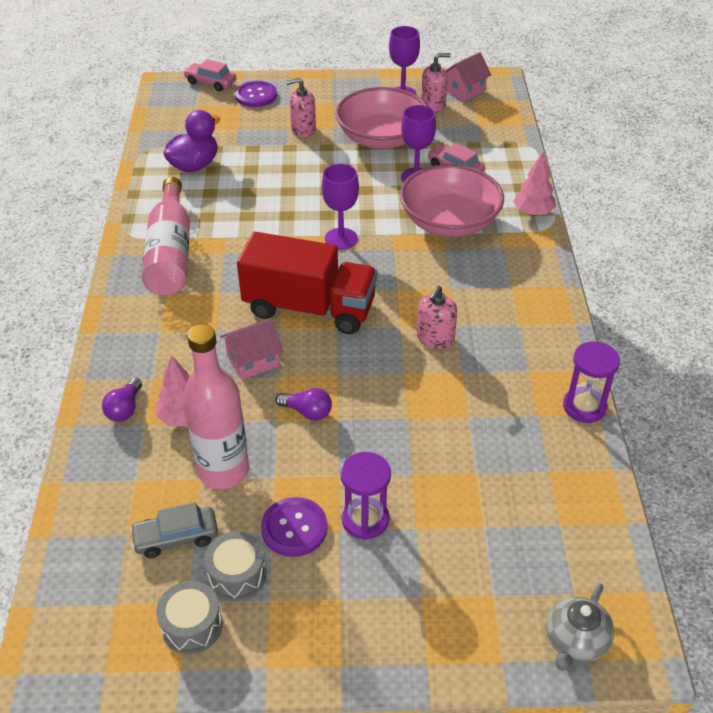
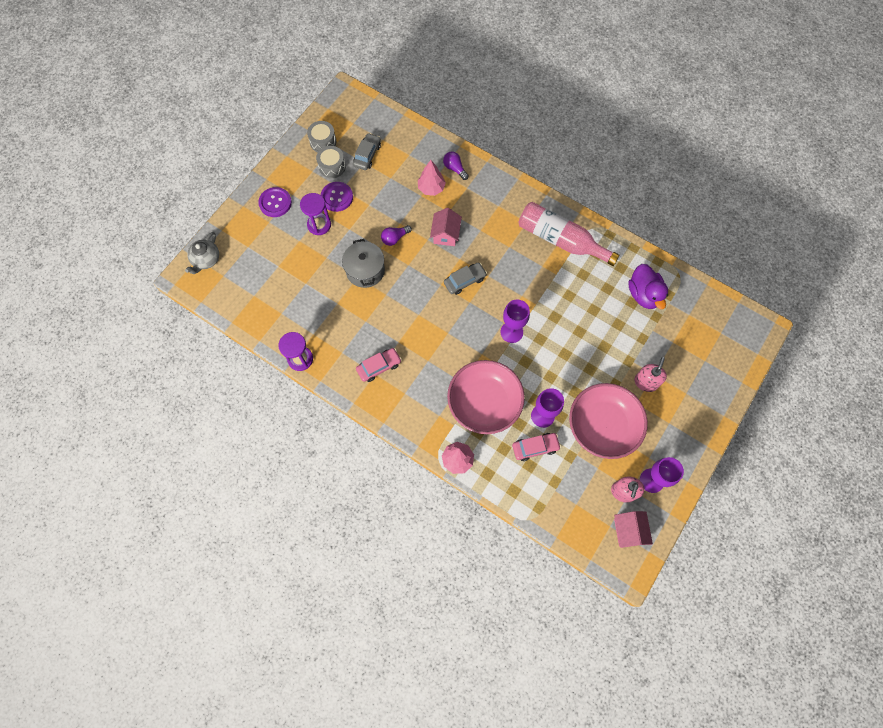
camera: 125 degrees right, 25 degrees up
pink car [183,59,236,91] -> pink car moved to [356,348,402,382]
pink bottle [183,324,249,489] -> none
purple button [235,81,277,107] -> purple button moved to [258,187,292,217]
red truck [237,232,377,334] -> grey car [444,262,487,295]
pink soap dispenser [417,285,457,349] -> none
grey teapot [546,583,614,671] -> grey teapot turned 135 degrees counterclockwise [185,232,219,274]
none -> grey pot [342,239,385,288]

